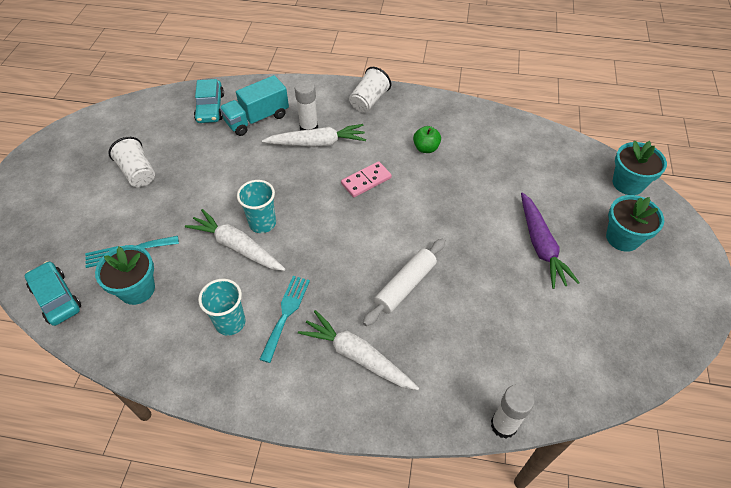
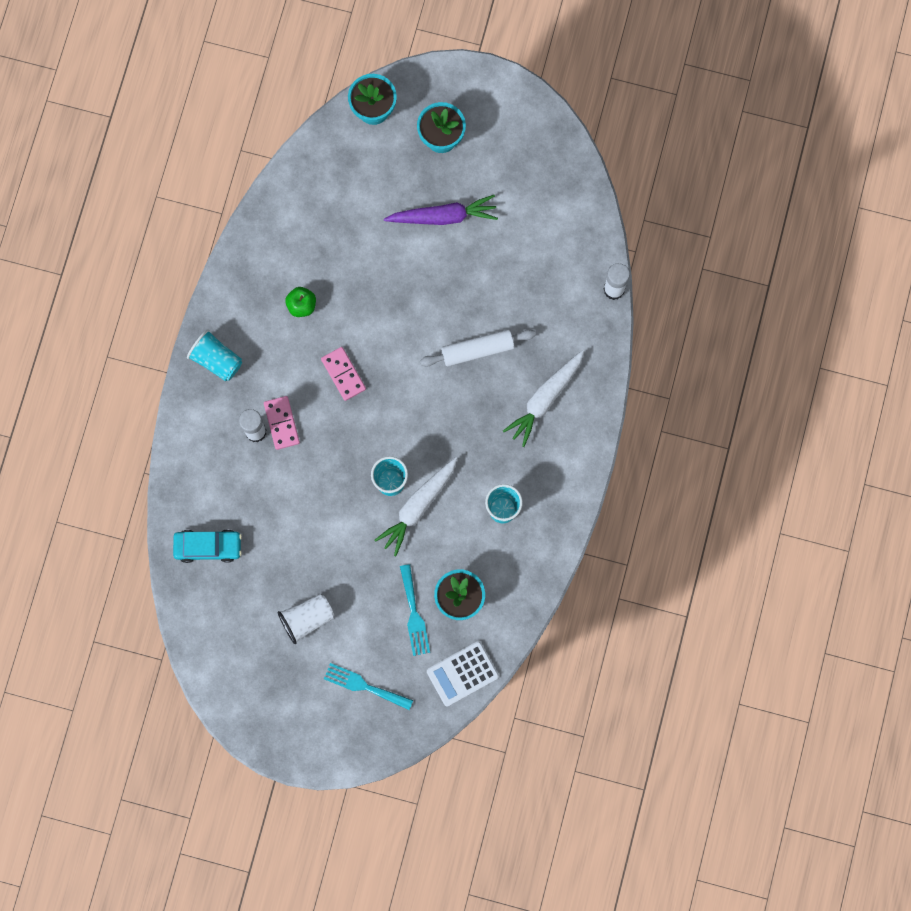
camera: 85 degrees left, 25 degrees up
turquoise car [25,261,81,326] -> white calculator [427,641,499,706]
turquoise truck [220,75,289,136] -> none
turquoise fork [259,276,310,363] -> turquoise fork moved to [324,663,413,710]
white carrot [262,124,366,147] -> pink domino [264,396,300,450]
white cup [349,67,391,113] -> turquoise cup [187,329,242,381]
white rolling pin [363,239,445,326] -> white rolling pin turned 60 degrees counterclockwise [420,329,536,367]

